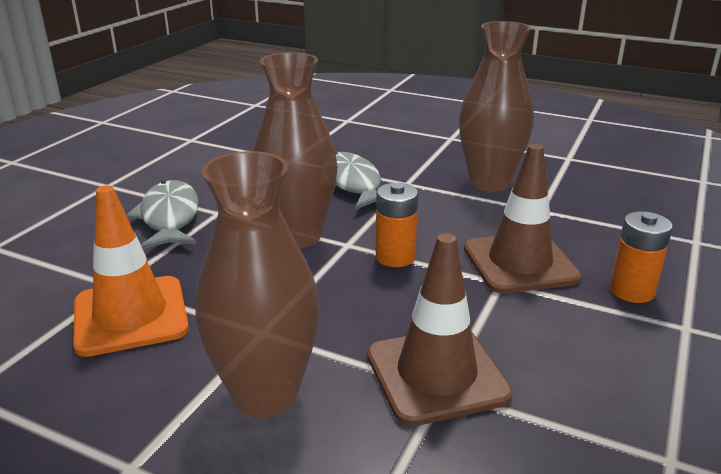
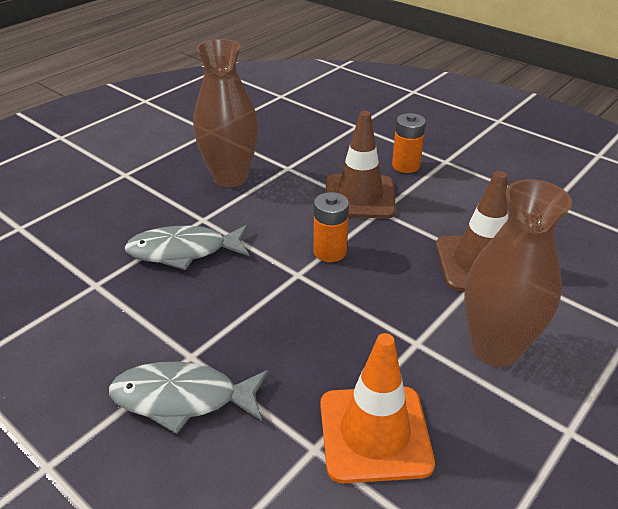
camera: 75 degrees left, 10 degrees up
brown vase [253,52,338,248] -> none

